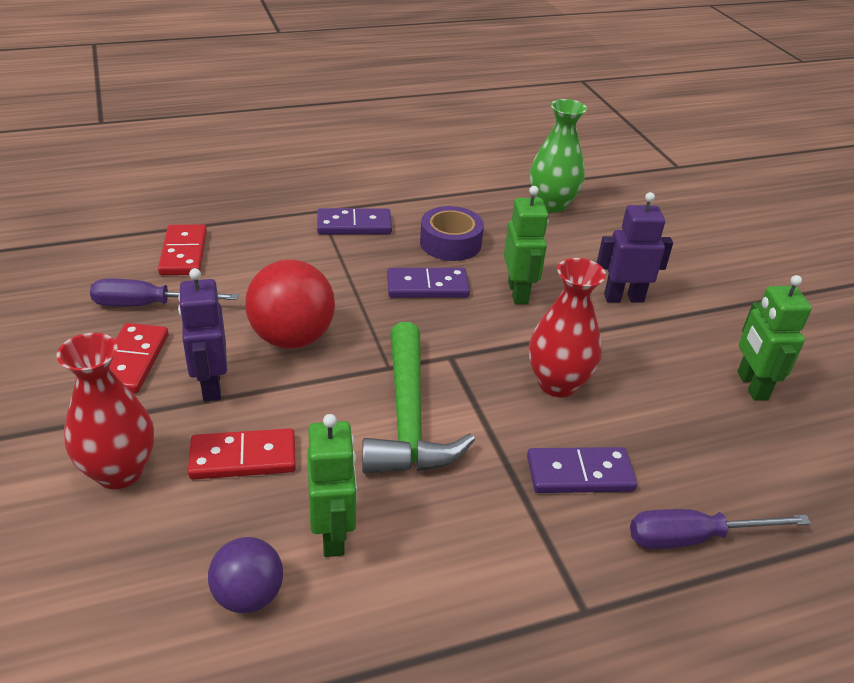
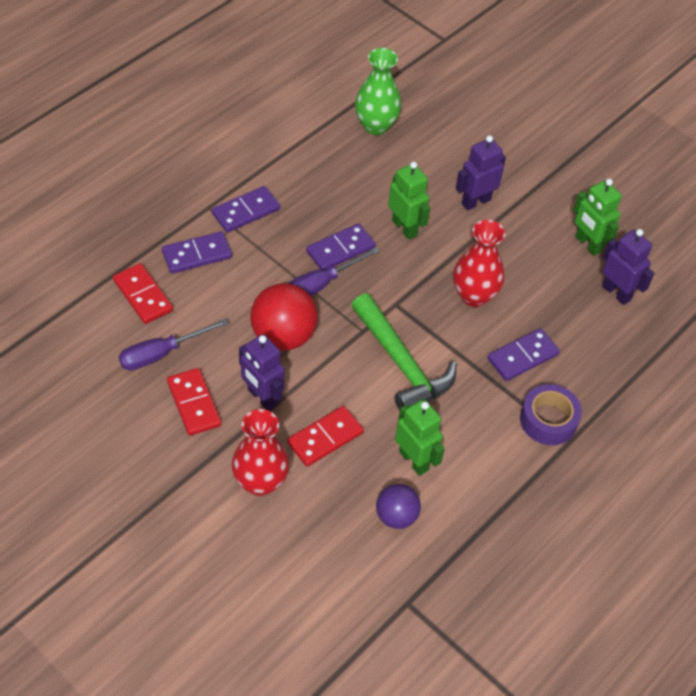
camera: 30 degrees left, 15 degrees up
purple tape [420,206,484,261] -> purple tape moved to [520,384,582,445]
purple screwdriver [630,509,811,549] -> purple screwdriver moved to [288,247,380,296]
none -> purple domino [162,231,232,274]
none -> purple robot [602,229,654,305]

